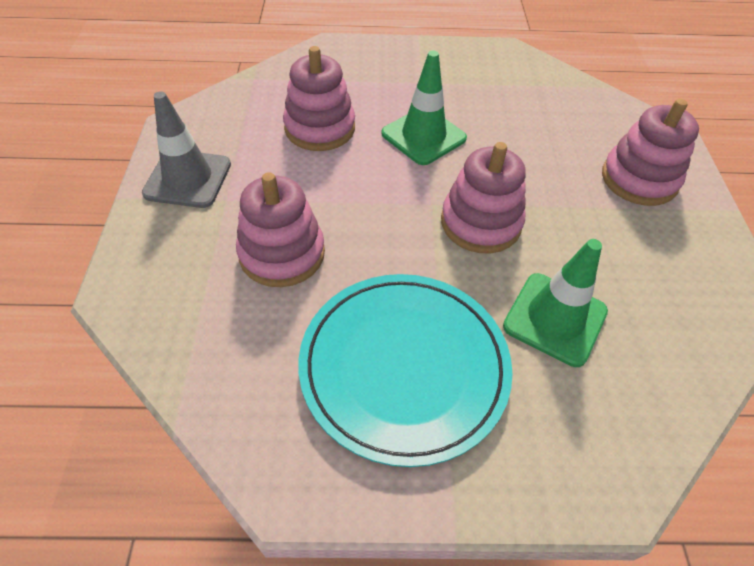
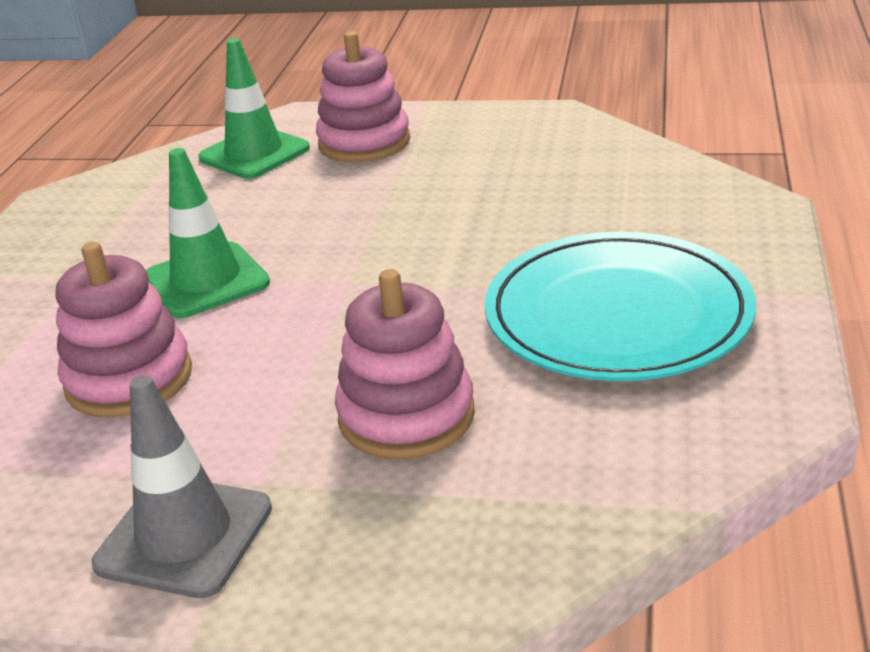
camera: 75 degrees left, 20 degrees down
pink stacking toy [441,142,526,253] -> none
green traffic cone [503,239,608,367] -> green traffic cone moved to [198,38,310,179]

